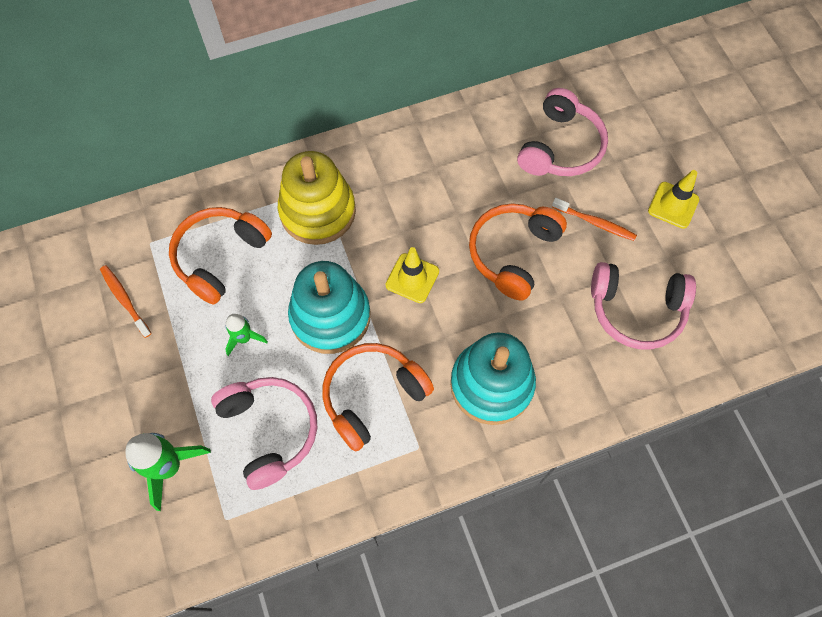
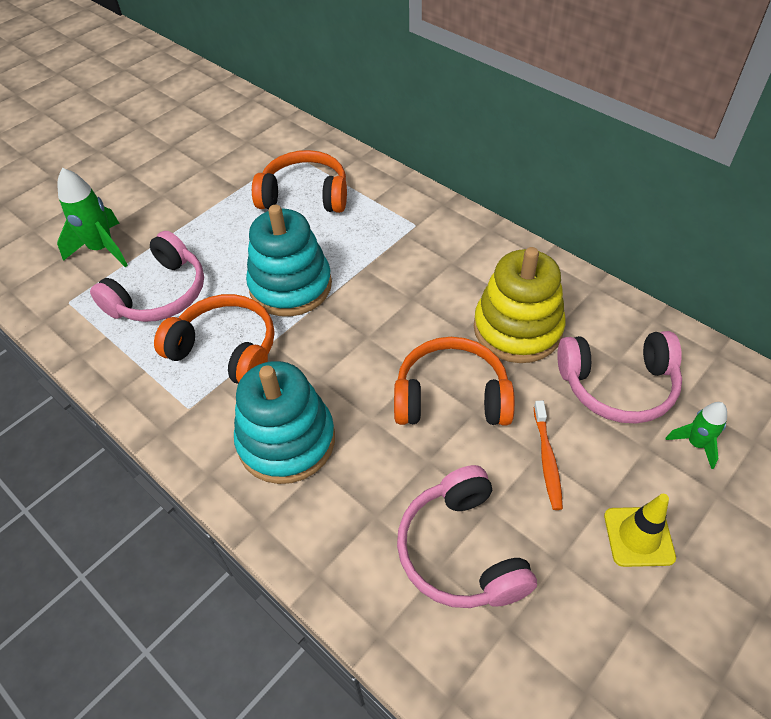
camera: 65 degrees right, 15 degrees down
orange toothbrush [100,265,151,338] -> none
green rocket [225,314,268,356] -> green rocket moved to [666,402,727,469]
yellow stacking toy [278,151,356,245] -> yellow stacking toy moved to [474,247,566,363]
yellow traffic cone [386,247,439,303] -> none

